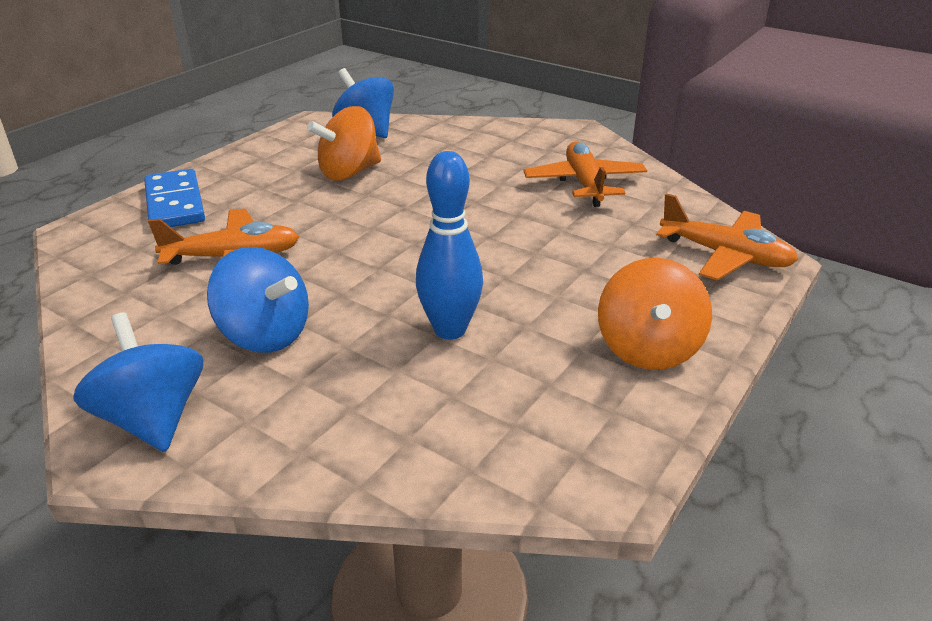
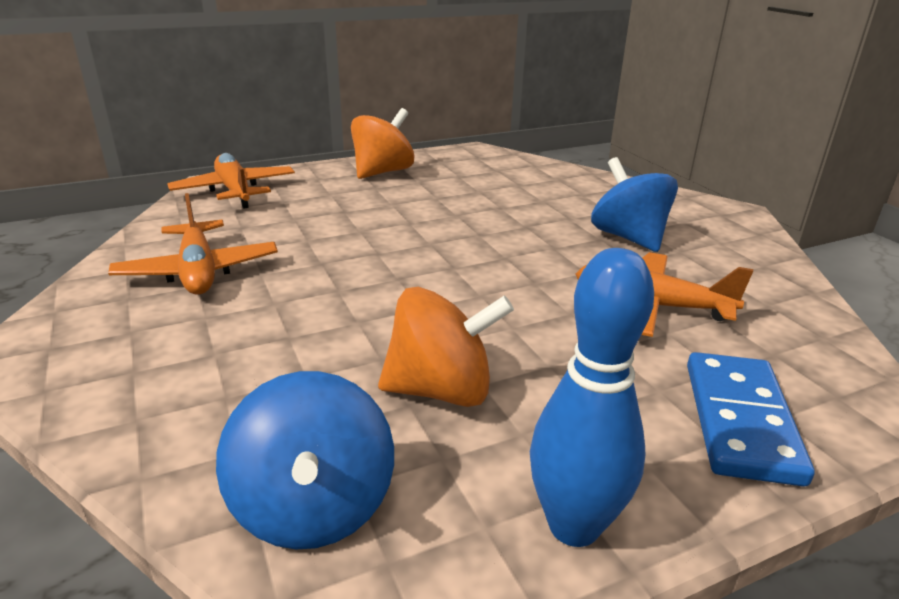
camera: 150 degrees left, 5 degrees down
blue spinning top [73,313,203,452] -> none
blue bowling pin [416,151,483,340] -> blue bowling pin moved to [530,248,654,547]
orange plane [523,141,647,207] -> orange plane turned 45 degrees counterclockwise [108,193,278,294]

